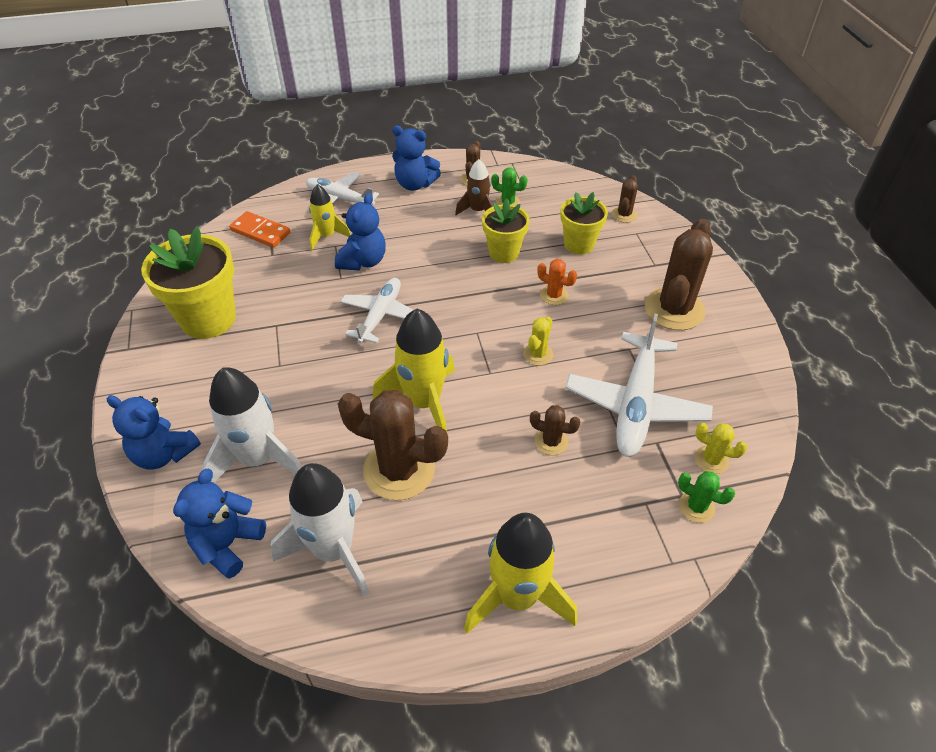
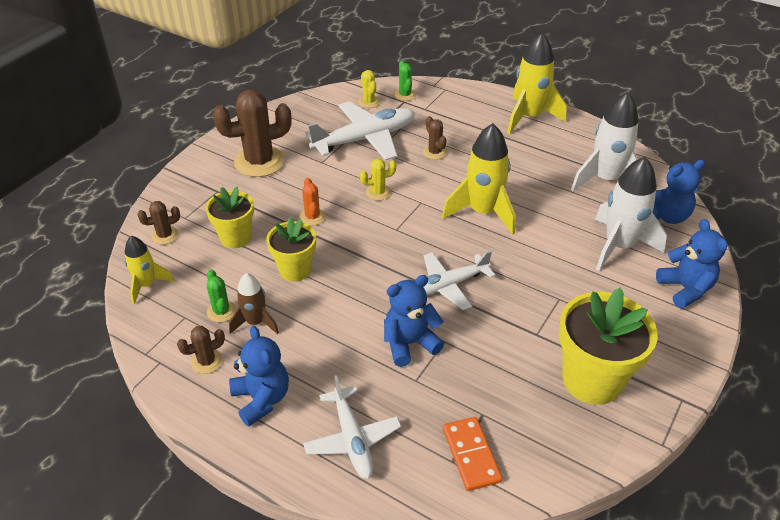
camera: 135 degrees left, 5 degrees down
yellow rocket [309,184,351,250] -> yellow rocket moved to [124,236,174,305]
brown cactus [338,390,448,500] -> none

